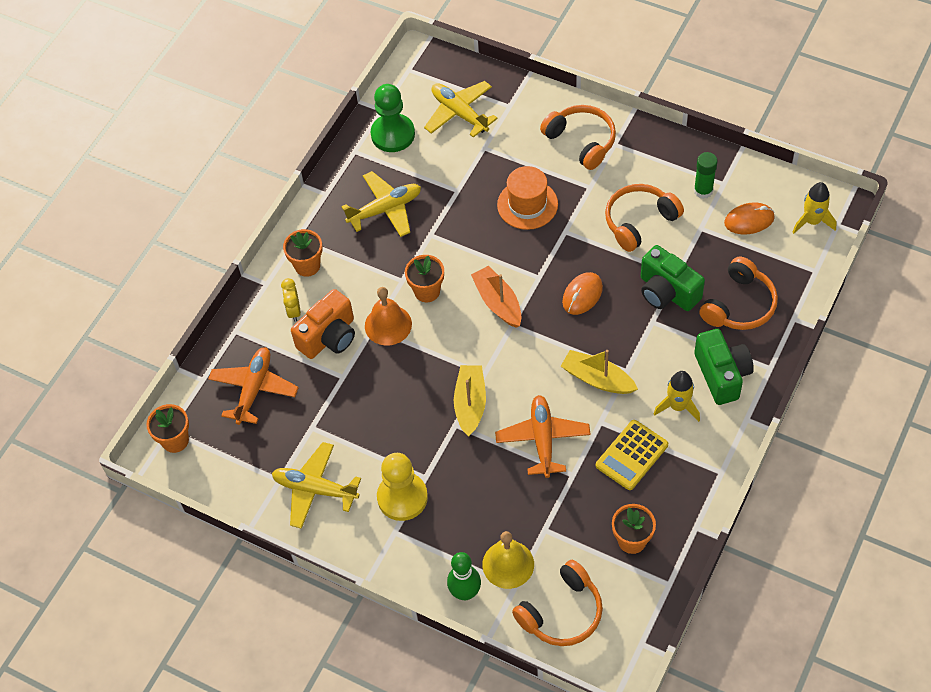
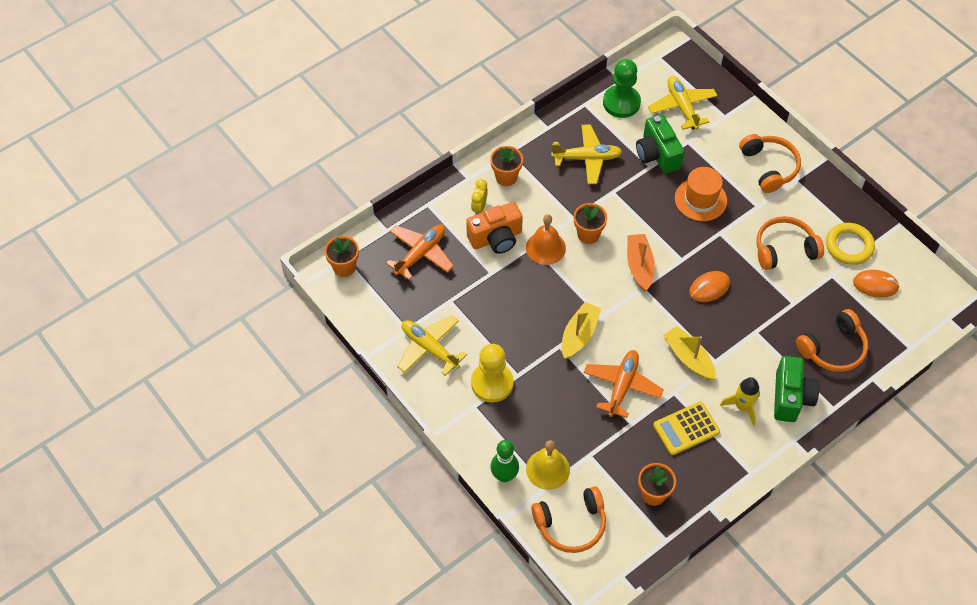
camera: 20 degrees right, 0 degrees up
green camera [641,245,705,311] -> green camera moved to [636,114,684,174]
green glue stick [694,152,718,199] -> yellow ring [826,223,875,265]
yellow rocket [792,182,837,234] -> none

